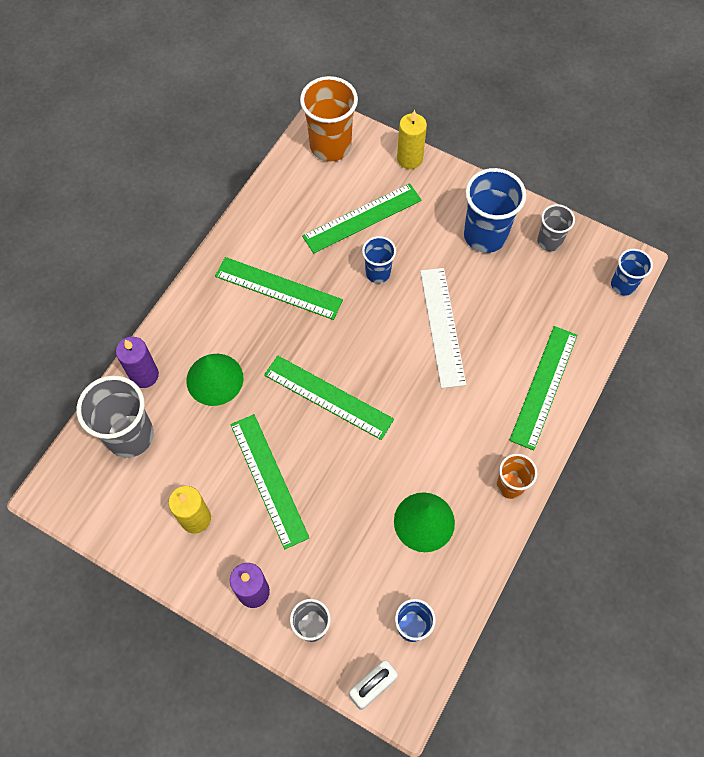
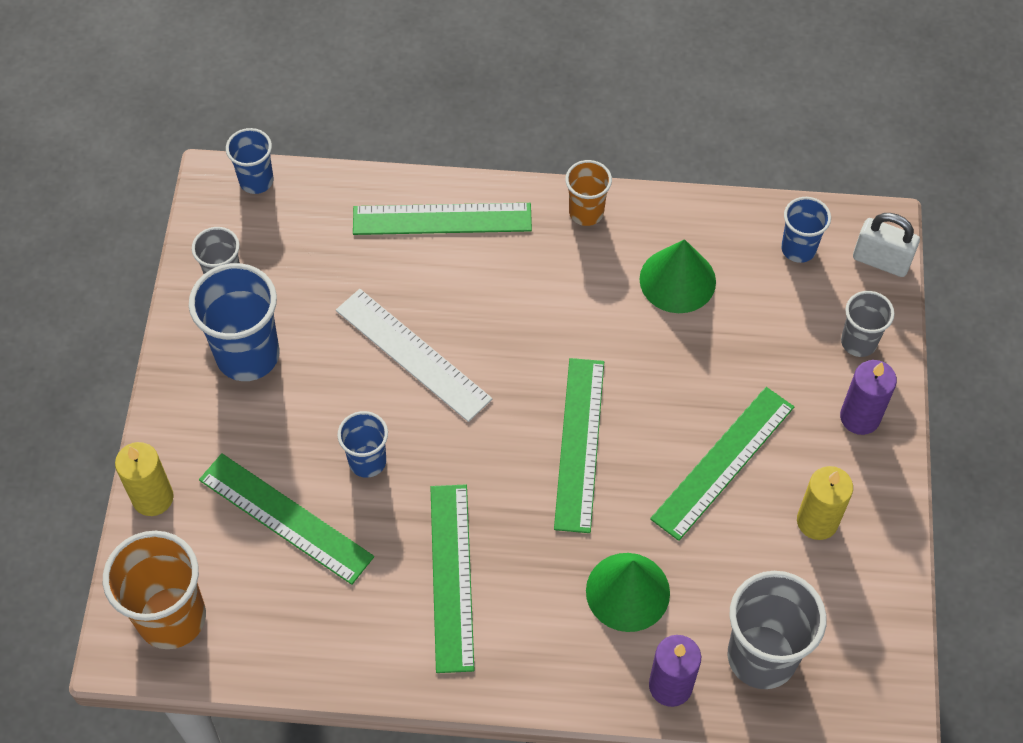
camera: 115 degrees left, 5 degrees down
white ruler [420,268,466,388] -> white ruler turned 75 degrees clockwise [336,289,492,422]

